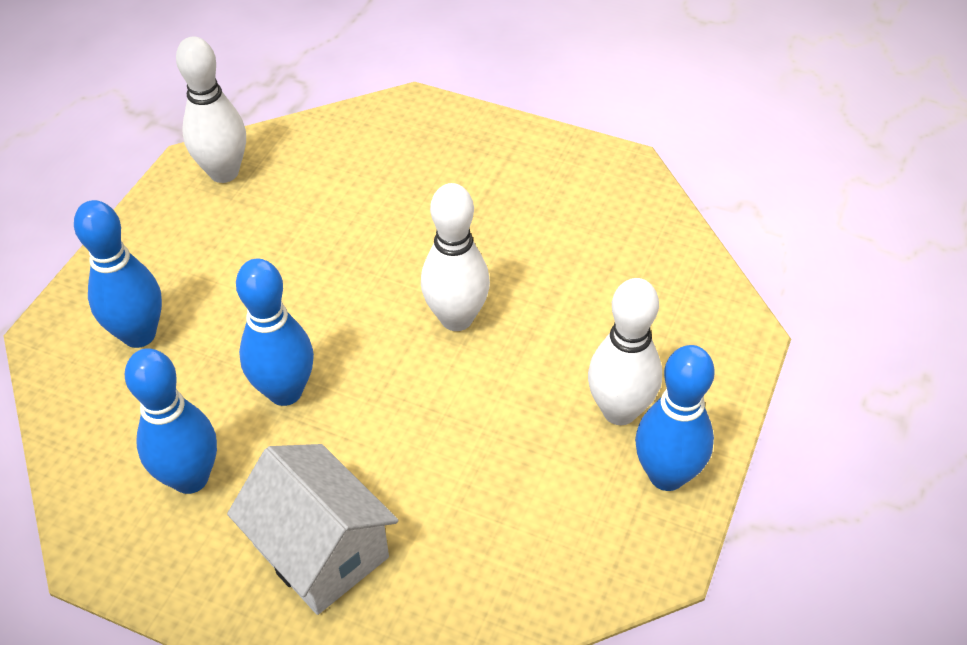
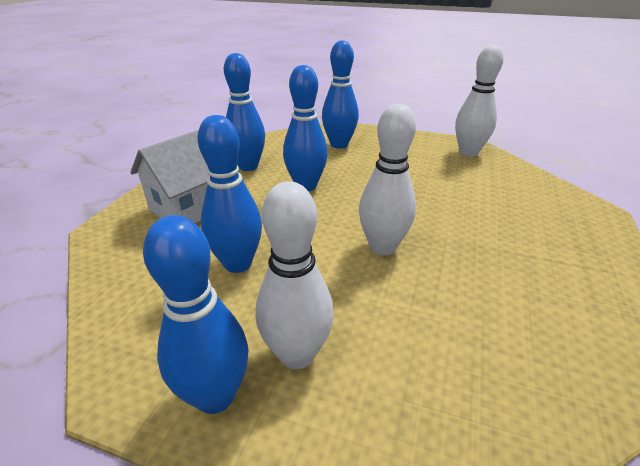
camera: 85 degrees right, 15 degrees down
none -> blue bowling pin [197,115,262,273]

